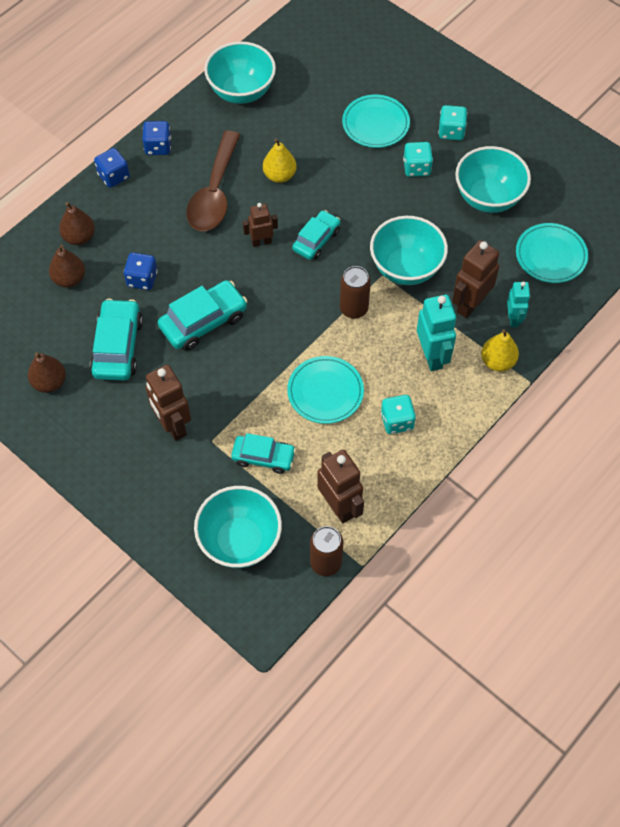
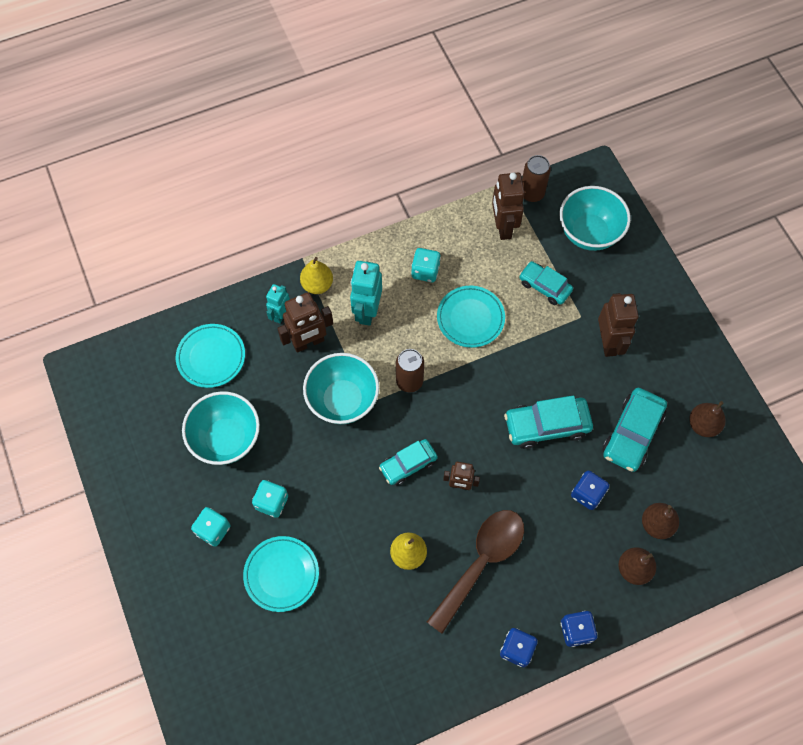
camera: 155 degrees left, 5 degrees up
turquoise bowl [204,41,276,104] -> none

